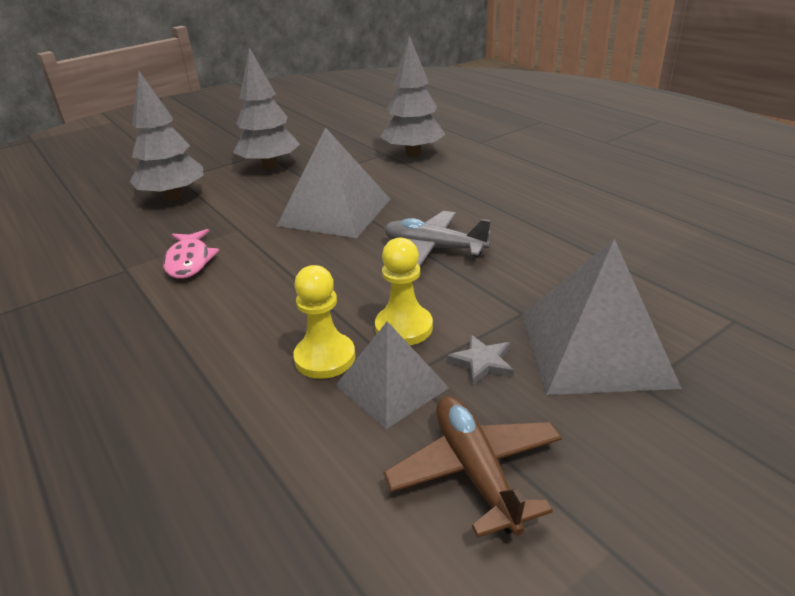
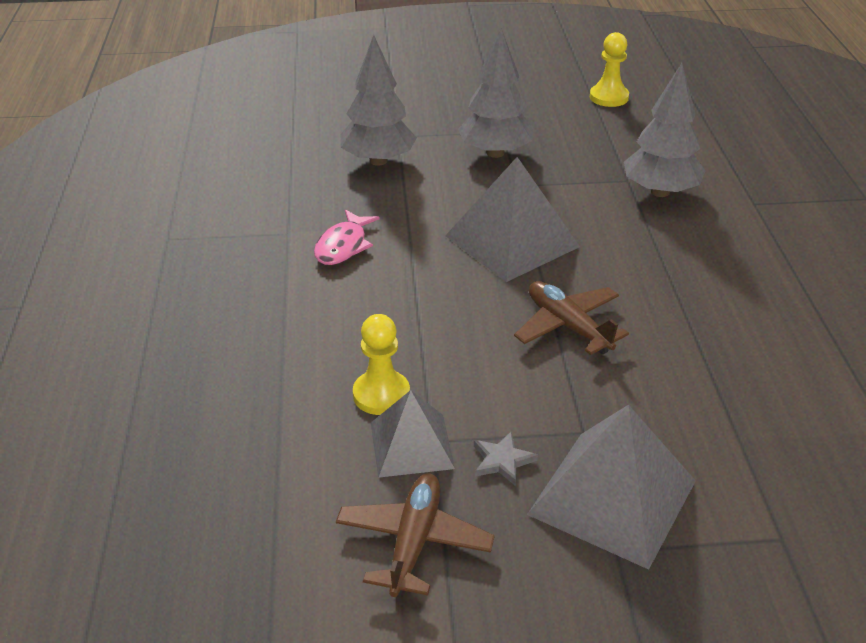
camera: 30 degrees right, 5 degrees up
yellow pawn [375,238,433,345] -> yellow pawn moved to [590,32,629,107]
grey plane [384,211,491,266] -> brown plane [514,281,629,355]

